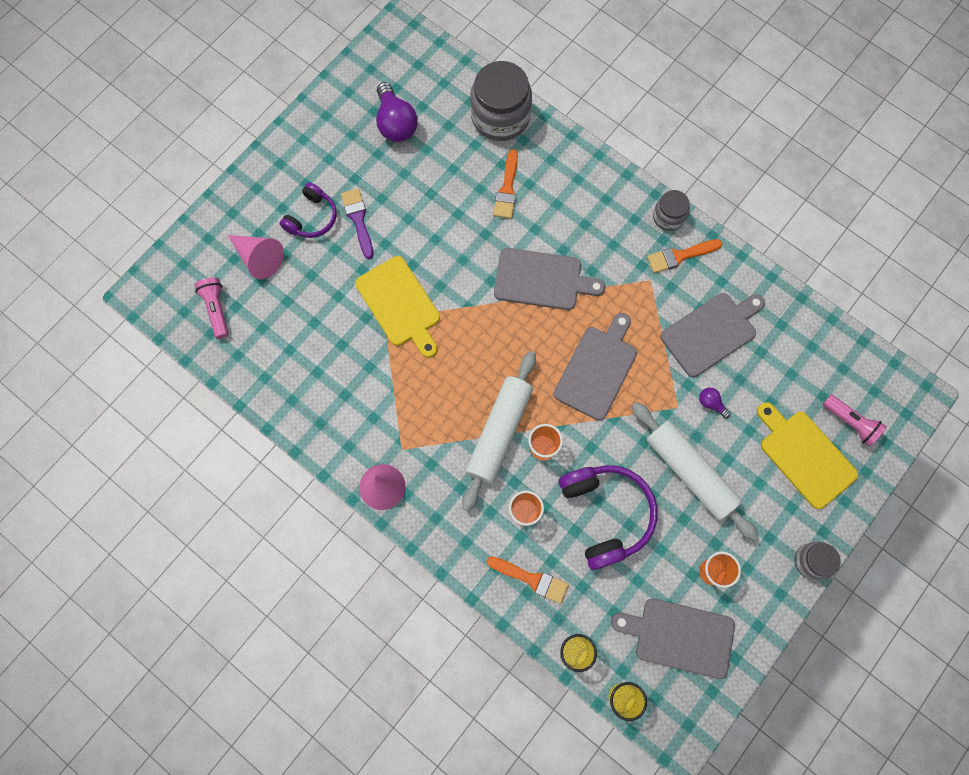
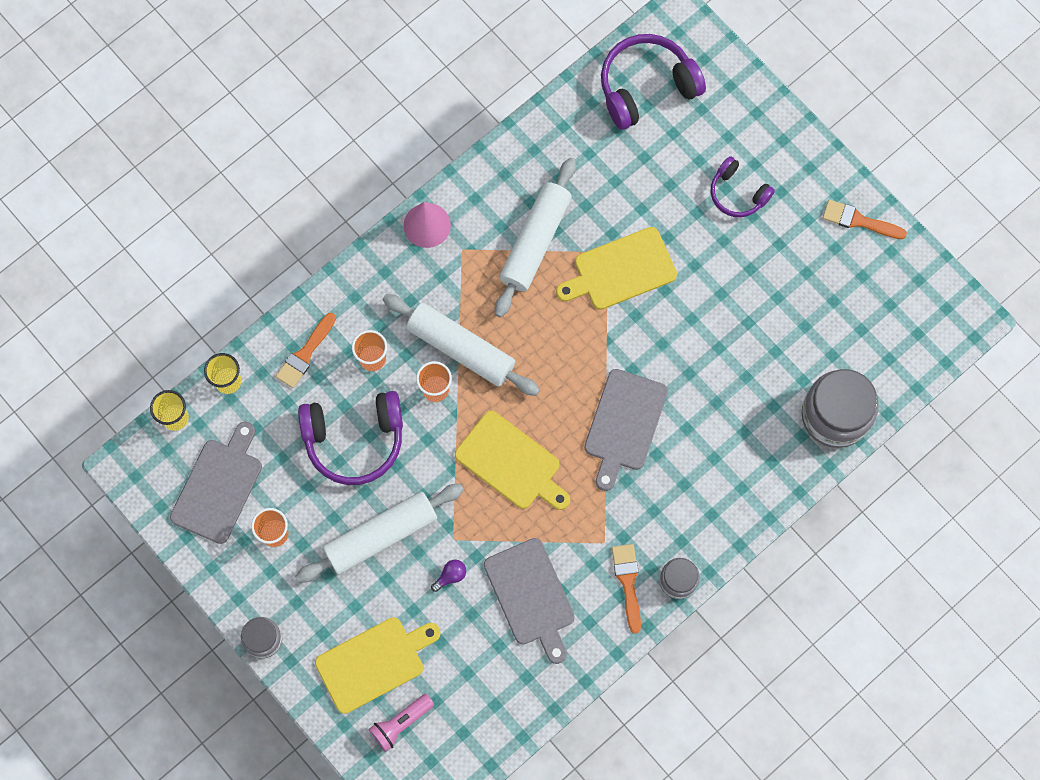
camera: 100 degrees right, 0 degrees up
pink flashlight [195,277,229,339] -> purple headphones [601,34,706,130]
pink cone [228,235,284,279] -> none
purple brush [341,188,373,259] -> none
purple light bulb [376,82,418,142] -> none
orange brush [493,149,518,219] -> orange brush moved to [822,200,907,239]
grey cutting board [553,313,637,420] -> yellow cutting board [455,411,570,510]
none -> white rolling pin [495,158,576,317]

